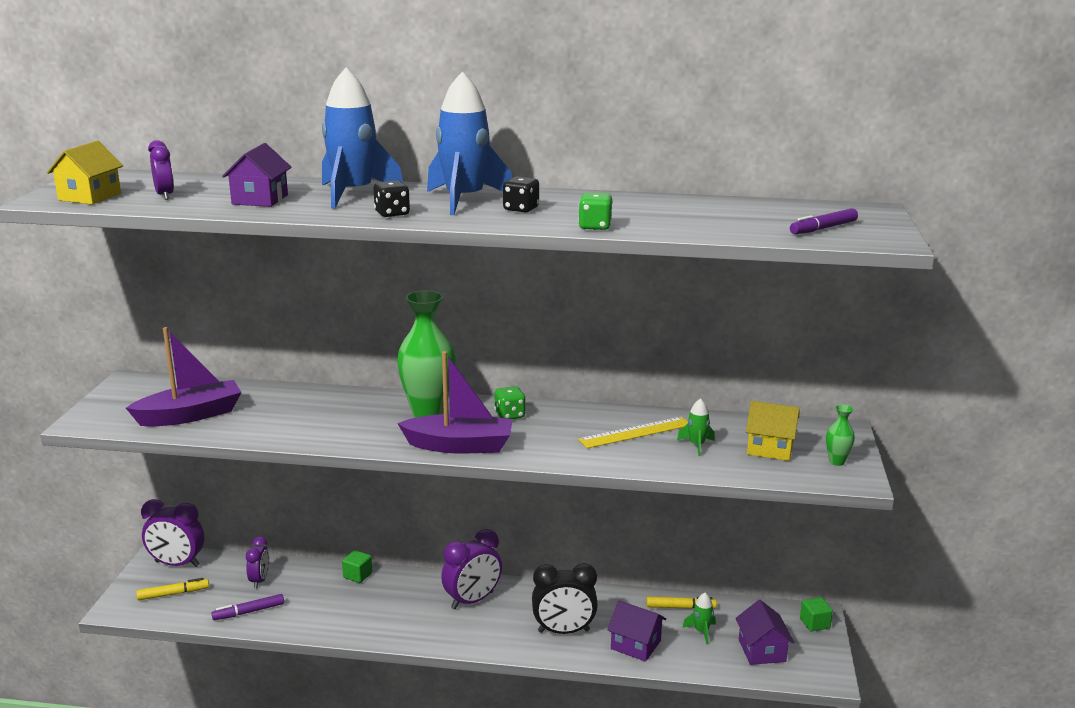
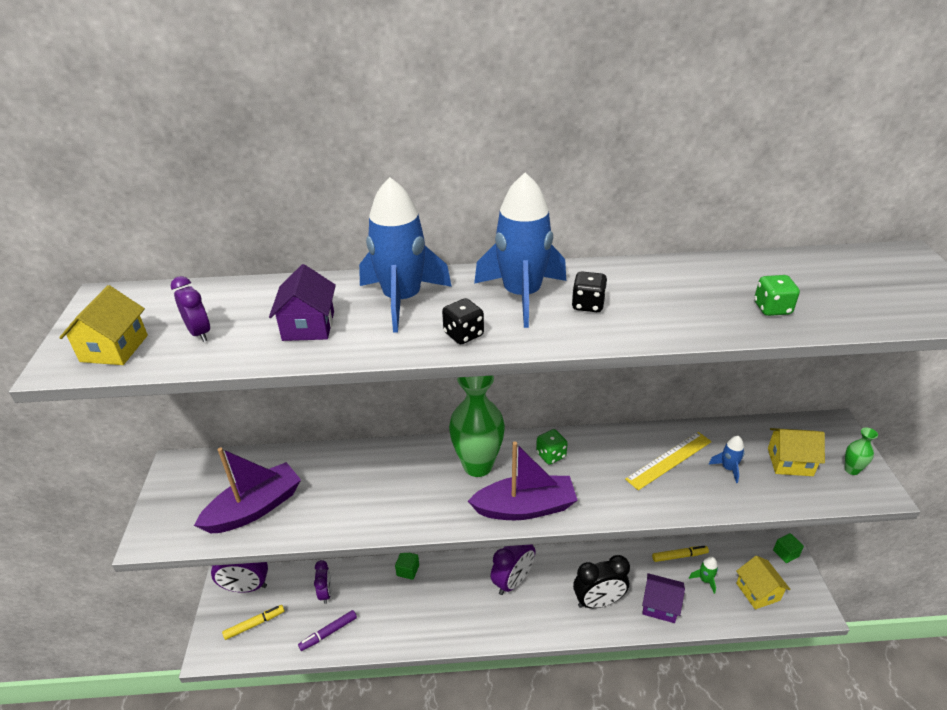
camera: 10 degrees left, 15 degrees up
green dice [578,193,613,230] -> green dice moved to [754,275,800,316]
green rocket [677,398,715,456] -> blue rocket [709,436,745,483]
purple house [735,600,794,665] -> yellow house [736,556,791,610]
purple marker [790,208,858,234] -> none

